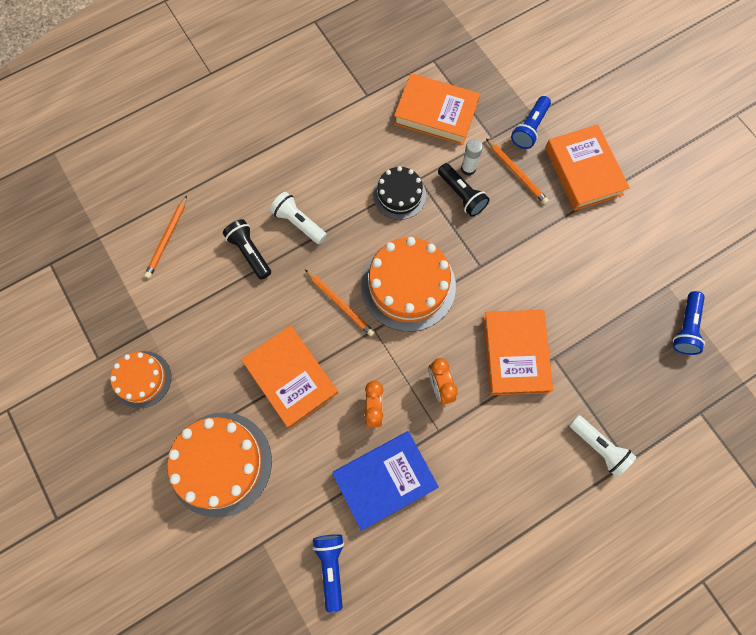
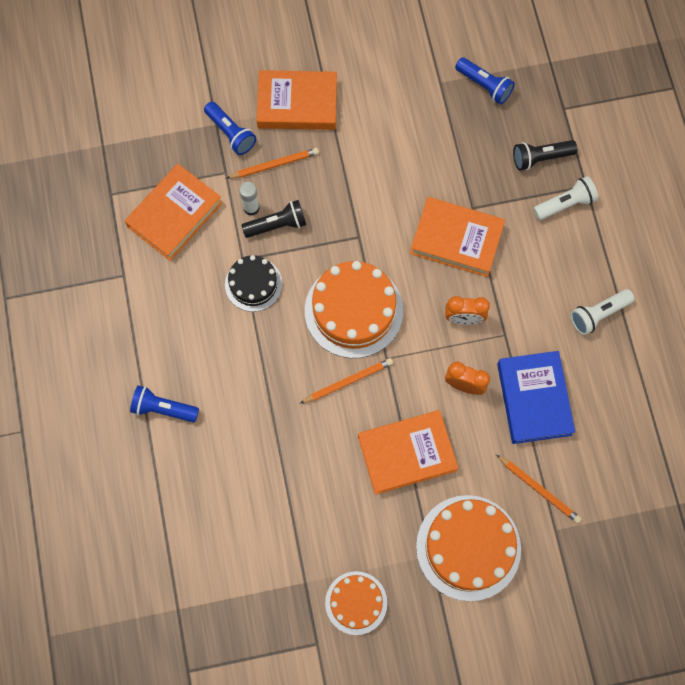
camera: 70 degrees left, 0 degrees up
orange pencil [144,195,187,278] -> orange pencil moved to [496,454,582,524]
black flashlight [223,219,271,280] -> black flashlight moved to [513,140,578,171]
white flashlight [270,192,327,244] -> white flashlight moved to [571,289,634,335]
blue flashlight [312,534,344,612] -> blue flashlight moved to [130,386,199,422]

